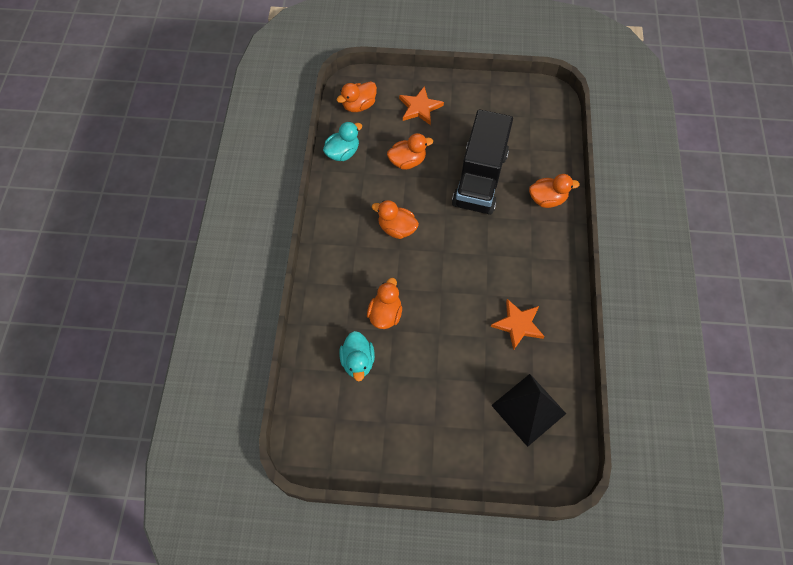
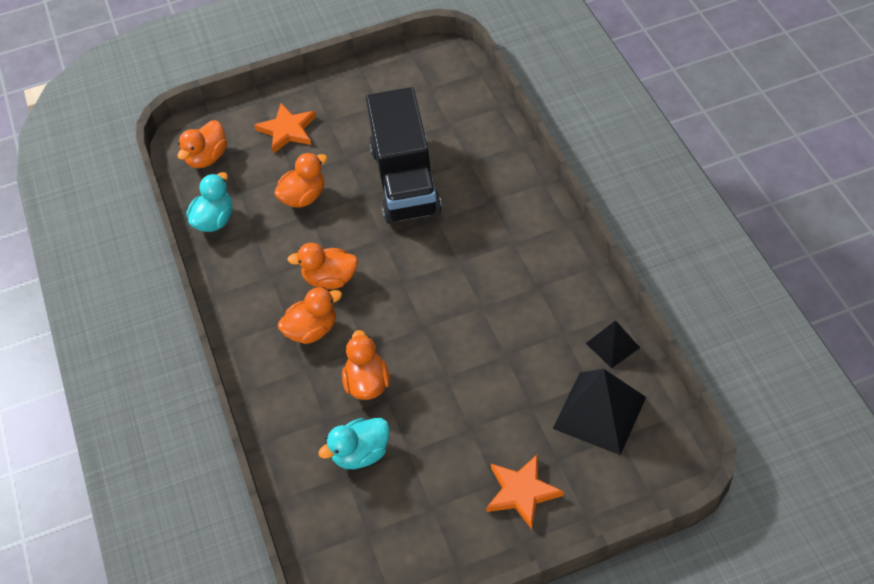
camera: 20 degrees left, 10 degrees down
turquoise duck [339,331,375,382] -> turquoise duck turned 90 degrees clockwise [318,418,390,469]
orange star [491,299,545,350] -> orange star moved to [486,454,564,529]
orange duck [529,174,580,208] -> orange duck moved to [278,287,342,344]
none -> black pyramid [586,320,640,368]

